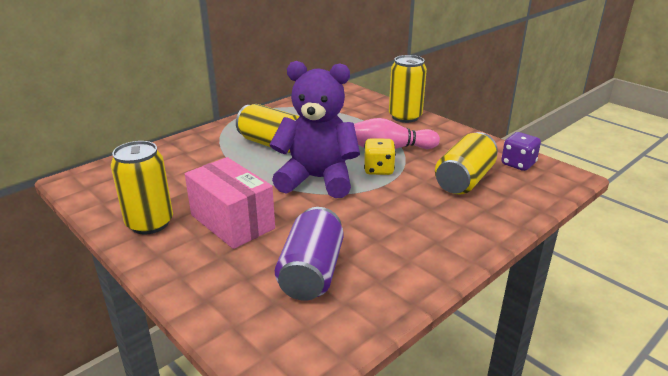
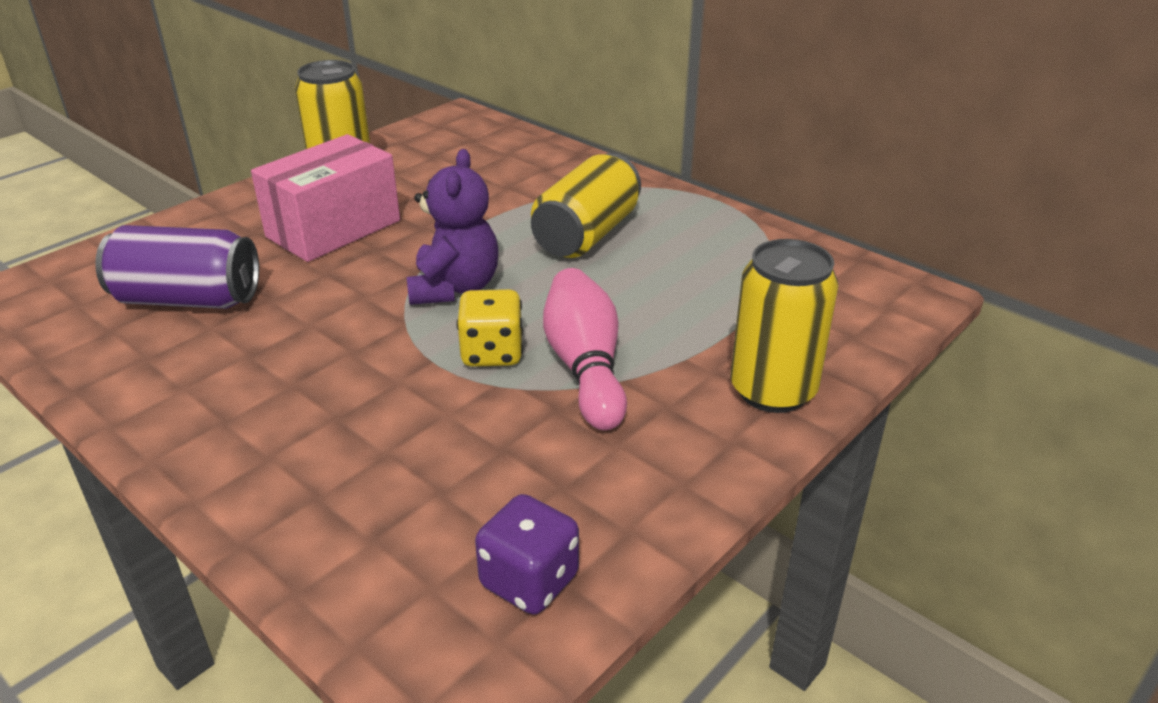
camera: 85 degrees right, 5 degrees up
purple teddy bear [270,61,360,198] -> purple teddy bear [407,149,498,305], size x0.65
yellow can [435,132,498,195] -> none

